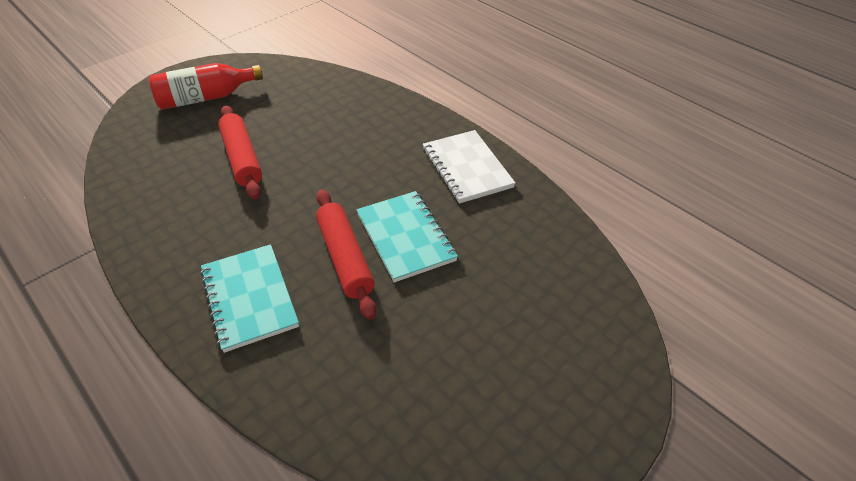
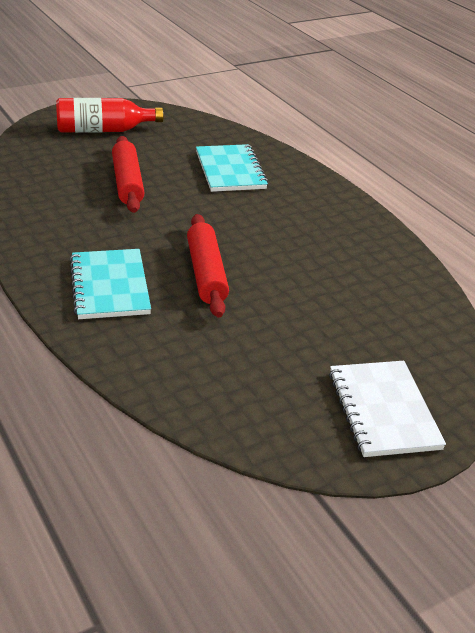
camera: 10 degrees right, 10 degrees down
turquoise notebook [356,191,458,283] -> turquoise notebook moved to [196,144,268,192]
white notebook [423,130,516,204] -> white notebook moved to [329,361,446,457]

